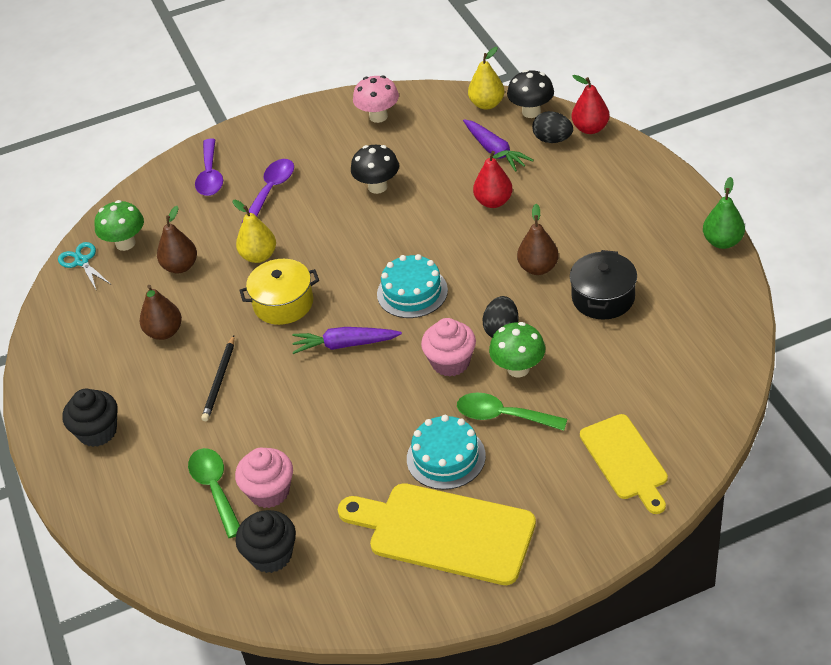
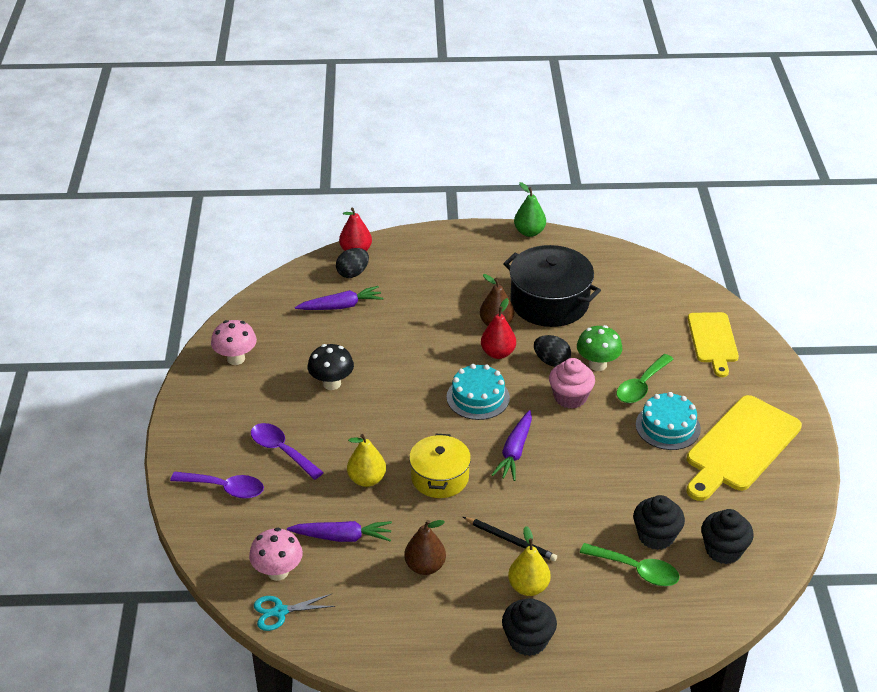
camera: 75 degrees left, 5 degrees down
green mushroom [94,200,144,251] -> pink mushroom [249,528,303,581]
brown pear [157,206,197,274] -> purple carrot [287,521,392,542]
green spoon [188,448,240,538] -> green spoon turned 150 degrees counterclockwise [580,543,680,586]
pink cupcake [235,448,293,508] -> black cupcake [633,495,685,550]
yellow pear [468,47,505,110] -> yellow pear moved to [508,526,551,596]
red pear [473,150,513,208] -> red pear moved to [481,298,516,359]
black mushroom [507,70,554,118] -> none
black pot [570,250,637,320] -> black pot [503,245,601,327], size x1.56
yellow cutting board [580,414,668,514] -> yellow cutting board turned 90 degrees clockwise [688,312,739,377]

